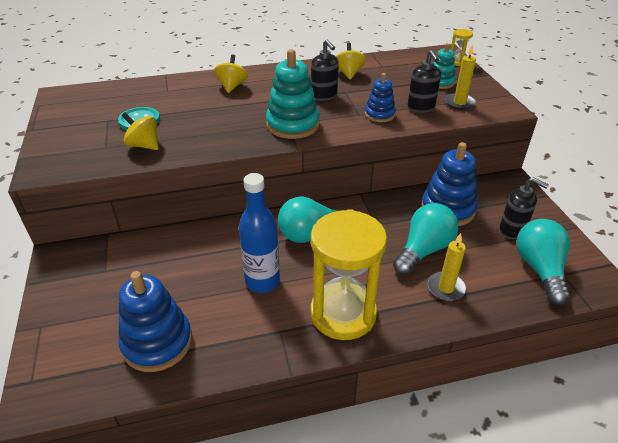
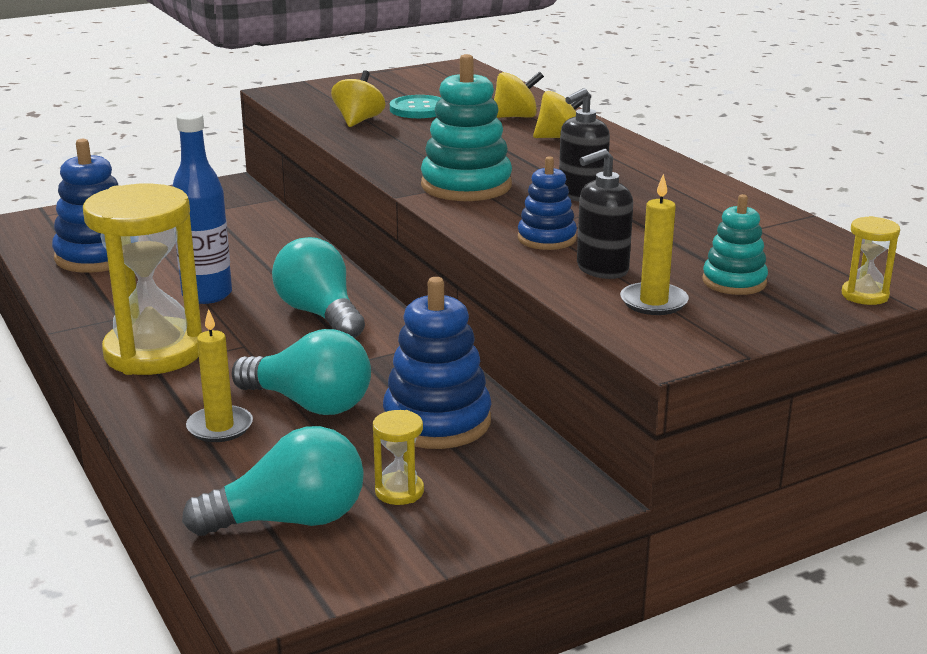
camera: 75 degrees right, 15 degrees down
yellow spinning top [336,43,366,80] -> yellow spinning top moved to [494,71,544,118]
black soap dispenser [499,177,549,239] -> yellow hourglass [373,410,424,505]

